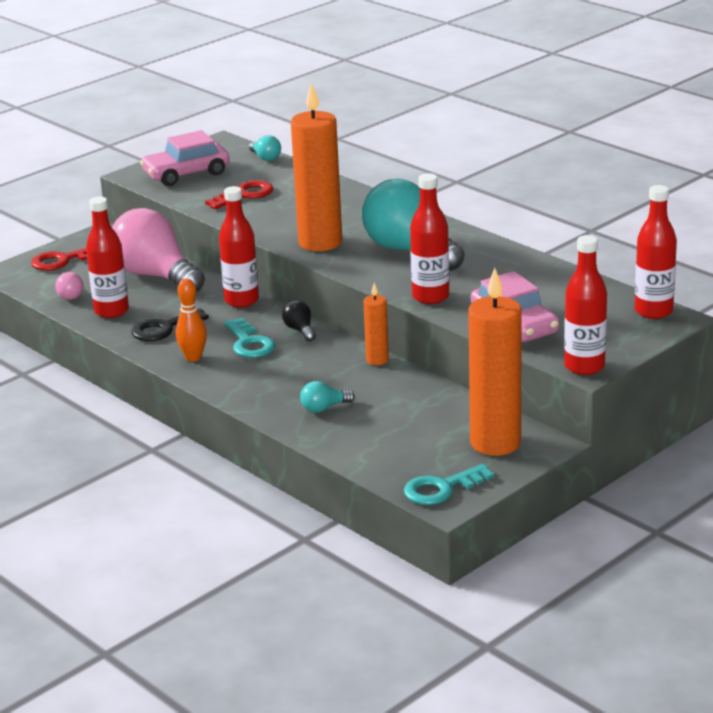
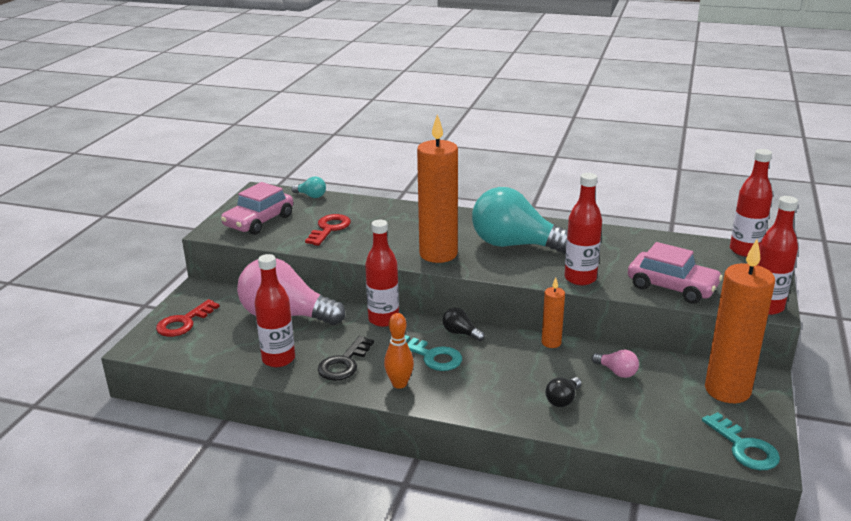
camera: 30 degrees left, 0 degrees up
pink light bulb [55,272,84,300] -> pink light bulb moved to [592,350,639,378]
turquoise light bulb [300,381,355,413] -> black light bulb [545,377,581,407]
turquoise key [404,464,494,505] -> turquoise key turned 60 degrees counterclockwise [702,412,780,470]

